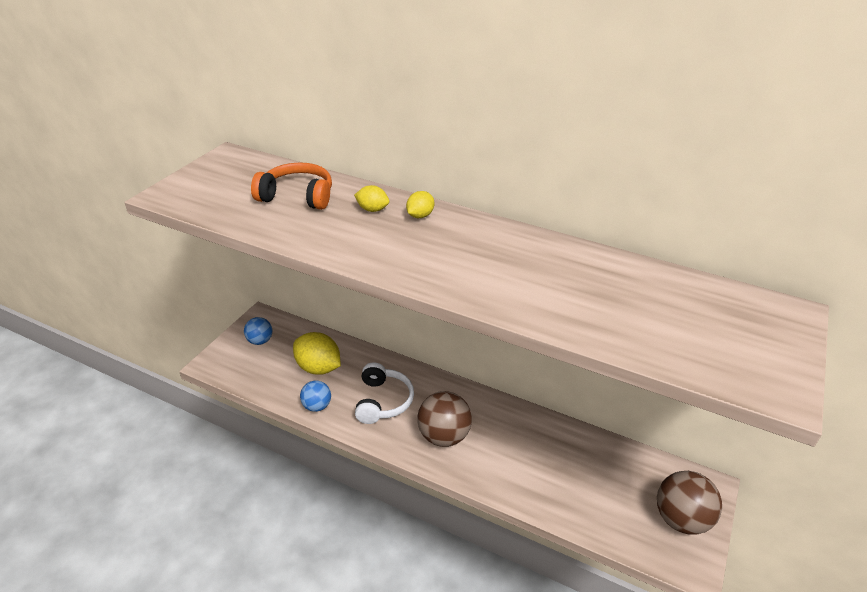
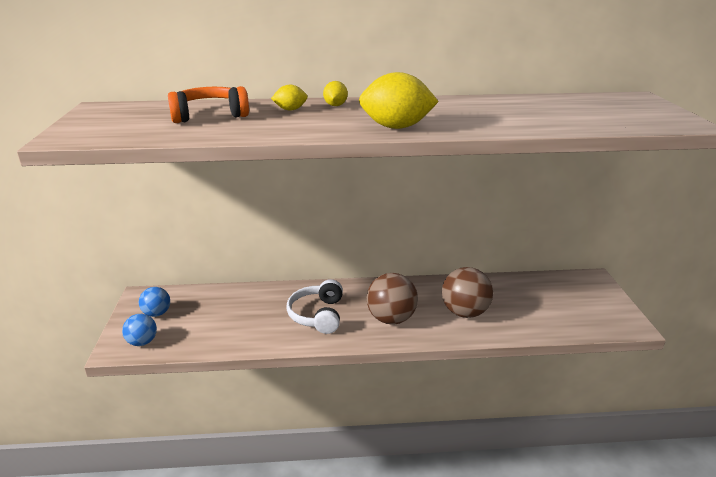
camera: 30 degrees left, 10 degrees down
yellow lemon [293,332,341,375] -> yellow lemon moved to [359,72,439,129]
blue ball [300,381,331,412] -> blue ball moved to [122,314,157,346]
white headphones [355,362,414,424] -> white headphones turned 150 degrees counterclockwise [287,279,343,334]
brown ball [657,471,722,535] -> brown ball moved to [442,267,493,318]

